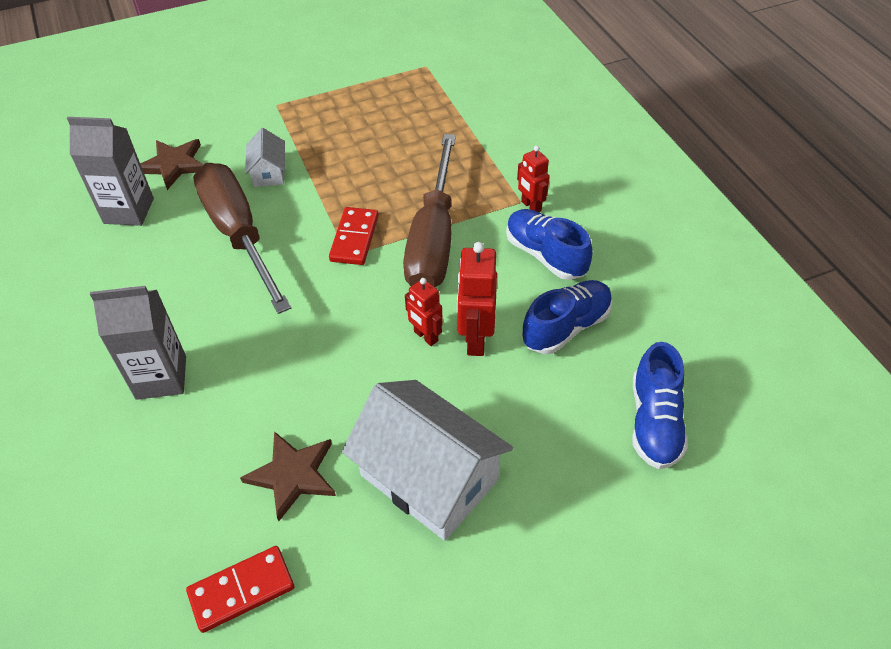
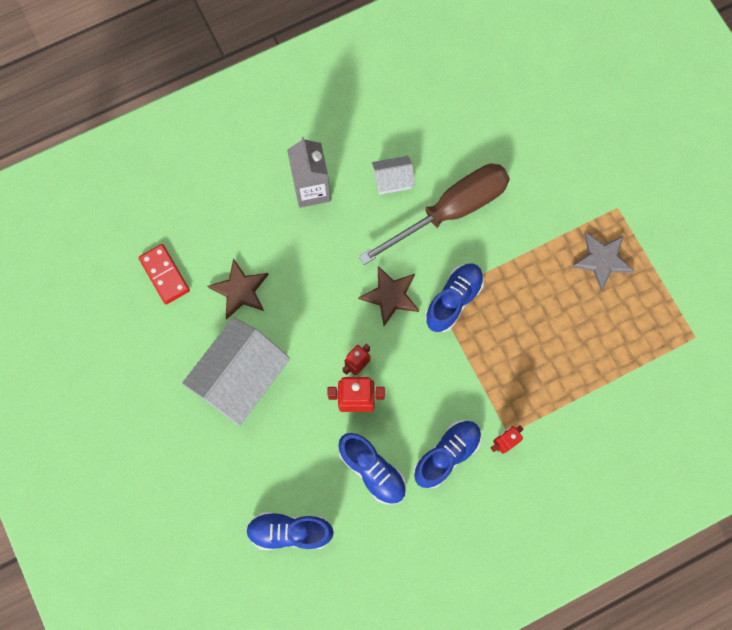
camera: 85 degrees right, 25 degrees up
grey carton [67,117,154,226] -> none
brown star [140,139,204,190] -> brown star moved to [358,266,419,326]
white house [245,128,285,187] -> white house moved to [372,156,415,195]
red domino [329,207,379,265] -> blue shoe [425,263,484,332]
brown screwdriver [403,134,456,287] -> none
none -> grey star [572,232,634,291]

